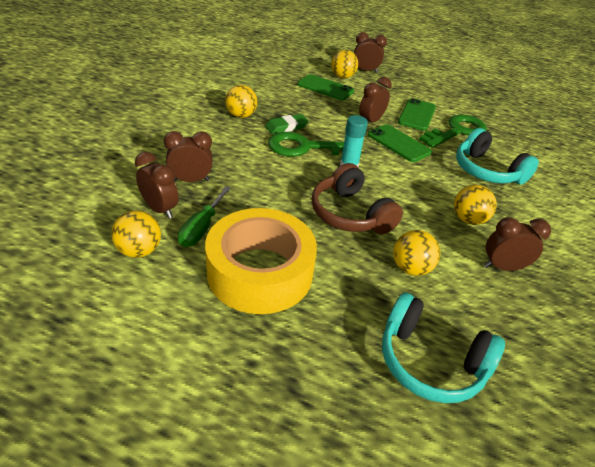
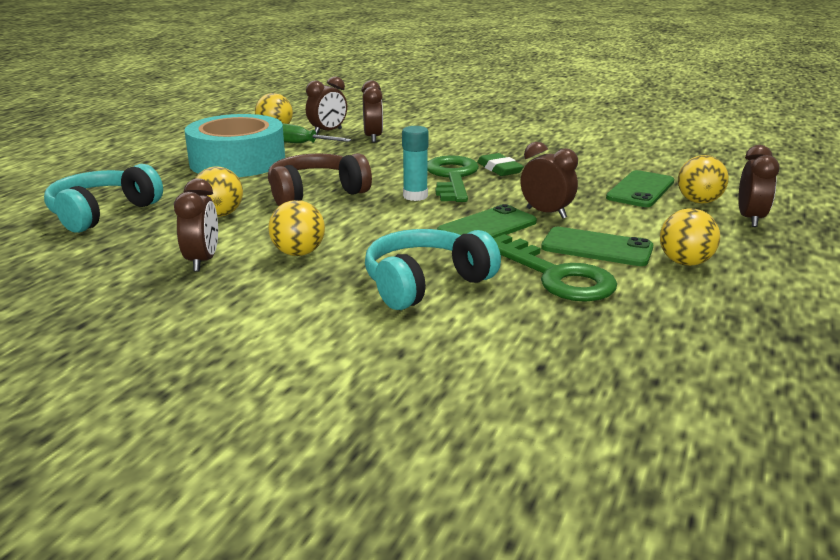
camera: 95 degrees right, 15 degrees down
yellow tape [205,208,317,314] -> turquoise tape [184,114,285,177]
yellow ball [225,85,257,118] -> yellow ball moved to [660,208,720,266]

